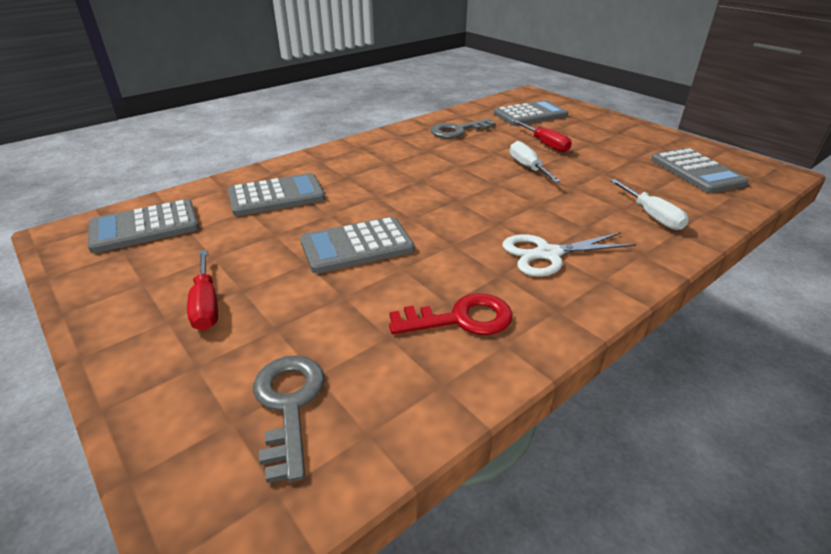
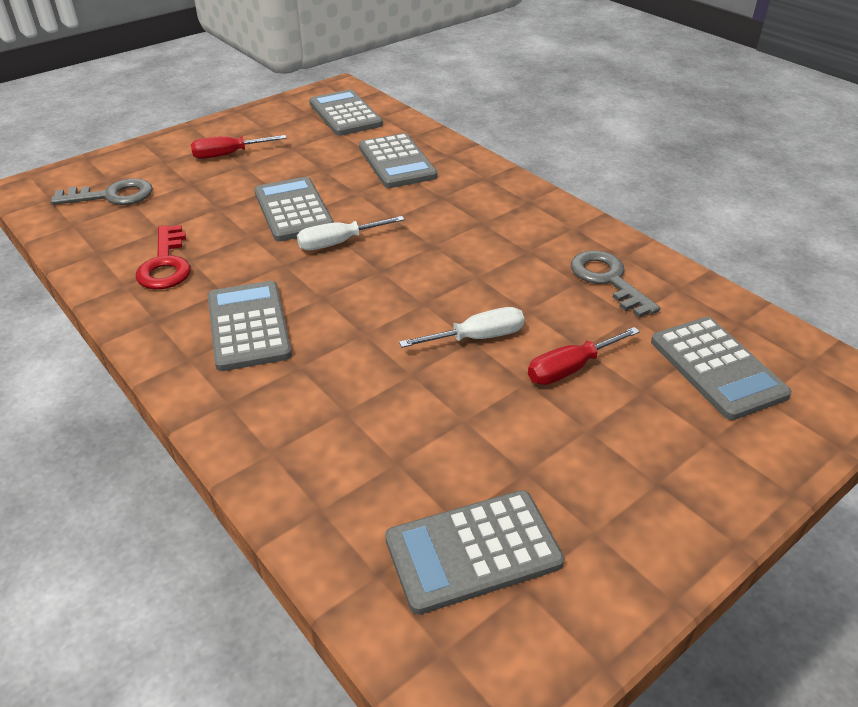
camera: 90 degrees right, 5 degrees up
white scissors [502,232,636,277] -> grey calculator [208,281,292,371]
white screwdriver [610,179,689,230] -> white screwdriver moved to [297,216,405,250]

